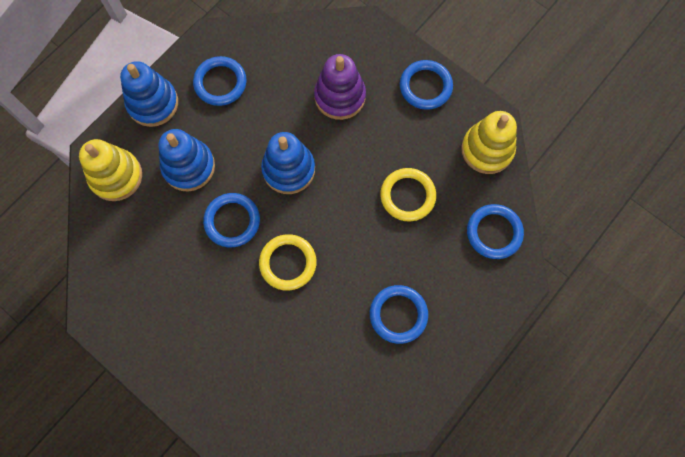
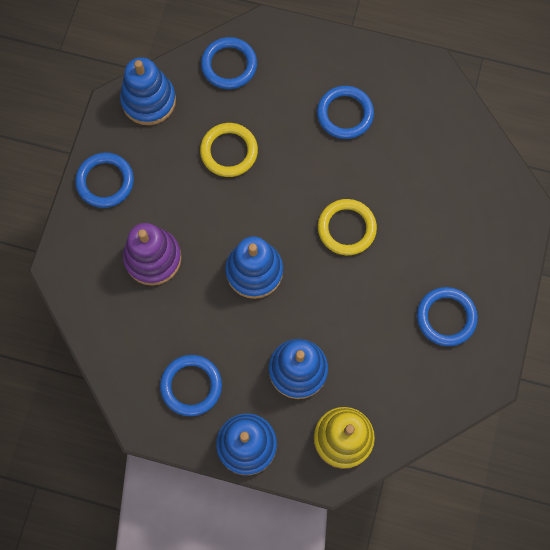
camera: 115 degrees left, 0 degrees up
blue ring [203,193,260,247] -> blue ring moved to [417,287,478,346]
yellow stacking toy [461,111,517,174] -> blue stacking toy [120,57,176,125]

